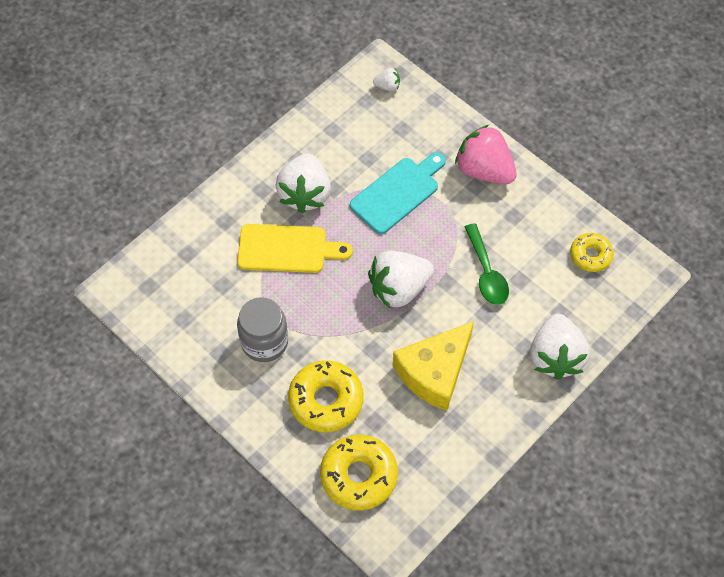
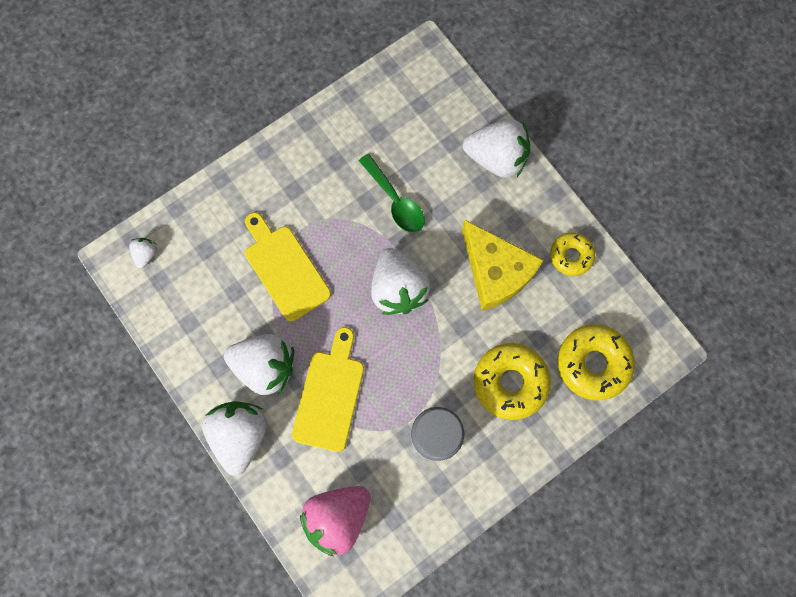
camera: 80 degrees left, 15 degrees up
turquoise cutting board [350,152,446,234] -> yellow cutting board [245,212,331,322]
pink strawberry [455,125,517,184] -> pink strawberry moved to [300,486,371,556]
green spoon [465,224,509,305] -> green spoon turned 60 degrees clockwise [359,154,424,233]
yellow donut [570,233,614,272] -> yellow donut moved to [550,233,595,276]
none -> white strawberry [202,401,266,476]

